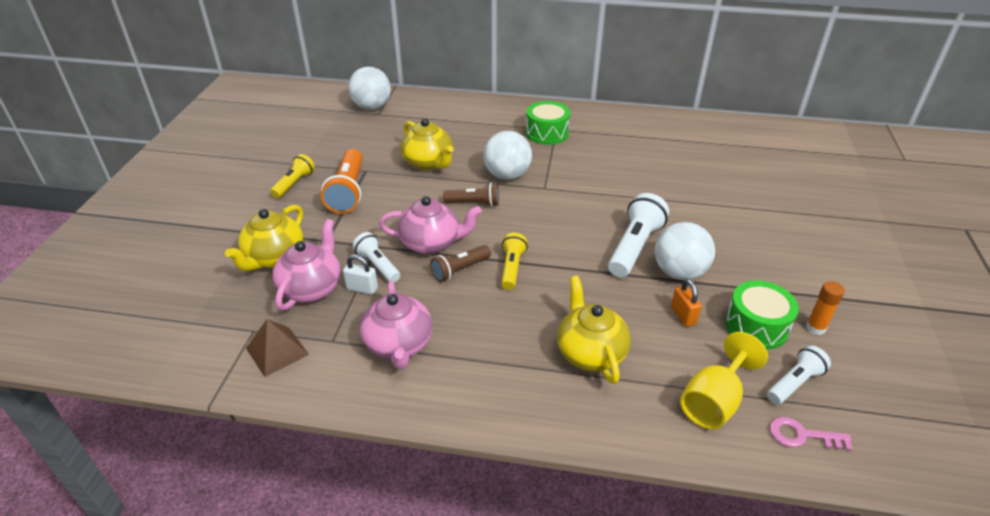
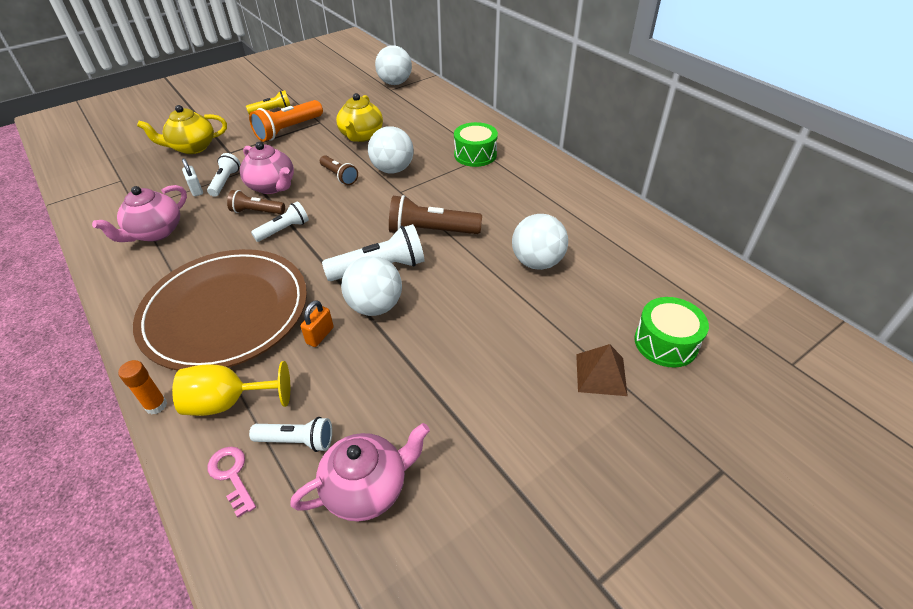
camera: 45 degrees right, 5 degrees up
brown pyramid [246,319,309,377] -> brown pyramid moved to [576,344,628,396]
pink teapot [273,219,341,310] -> pink teapot moved to [290,423,430,521]
yellow flashlight [501,233,528,290] -> white flashlight [251,201,309,242]
yellow teapot [557,276,631,384] -> brown plate [133,249,307,371]
green drum [725,280,799,349] -> green drum moved to [634,297,709,367]
orange glue stick [806,281,845,335] -> orange glue stick moved to [118,360,167,415]
none -> brown flashlight [389,195,482,234]
none -> white ball [512,214,568,270]

